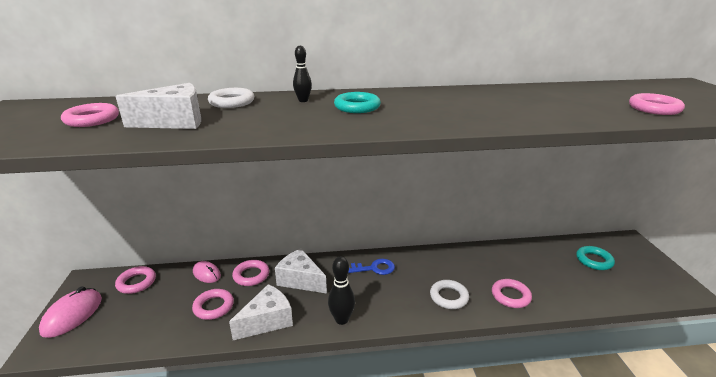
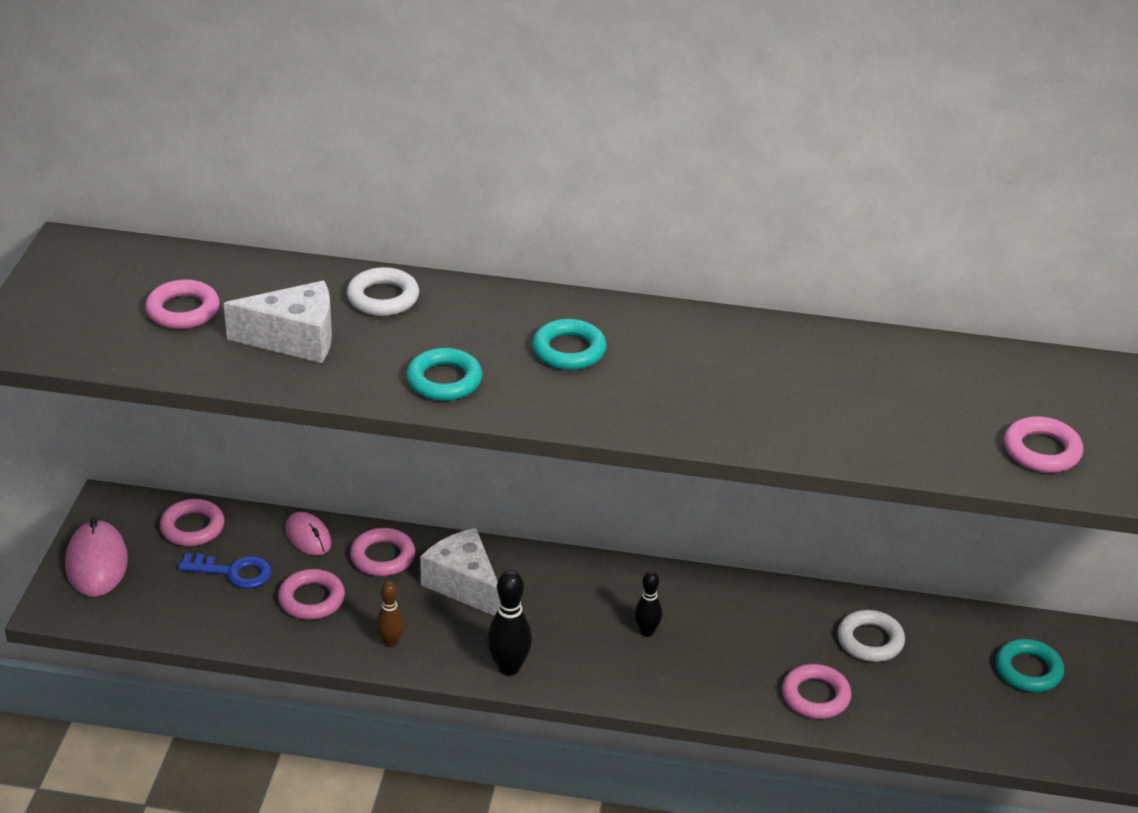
camera: 15 degrees right, 10 degrees up
pink mouse [39,287,102,338] -> pink mouse turned 45 degrees counterclockwise [65,517,128,597]
white cheese [229,284,293,340] -> brown bowling pin [376,581,405,647]
black bowling pin [293,46,312,102] -> black bowling pin moved to [634,571,662,637]
blue key [348,259,395,275] -> blue key moved to [178,553,272,588]
white ring [430,280,469,309] -> white ring moved to [838,610,905,662]
none -> turquoise ring [406,348,482,401]

